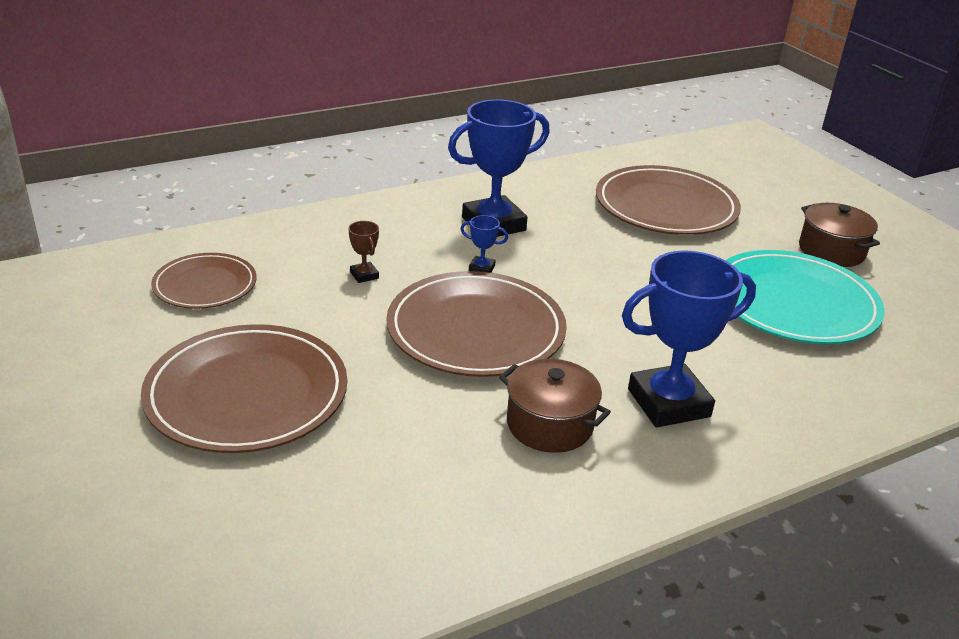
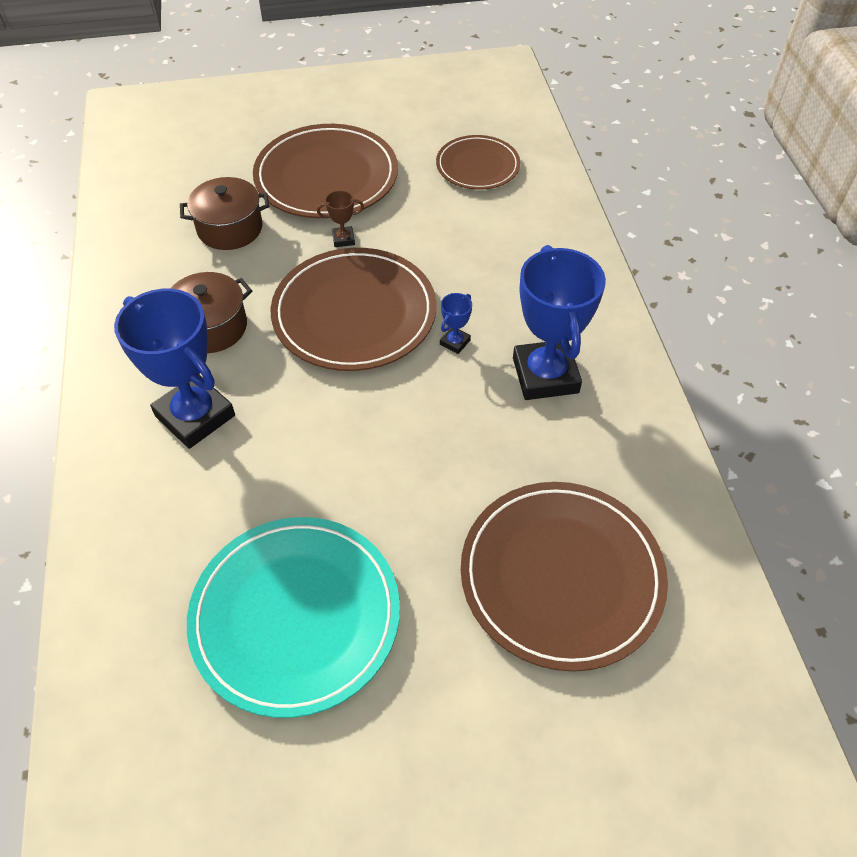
camera: 110 degrees right, 20 degrees up
brown trophy [348,221,379,283] -> brown trophy moved to [317,190,364,247]
blue trophy [622,250,756,427] -> blue trophy turned 45 degrees counterclockwise [114,289,235,449]
brown pot [799,203,880,267] -> brown pot moved to [180,177,269,250]

